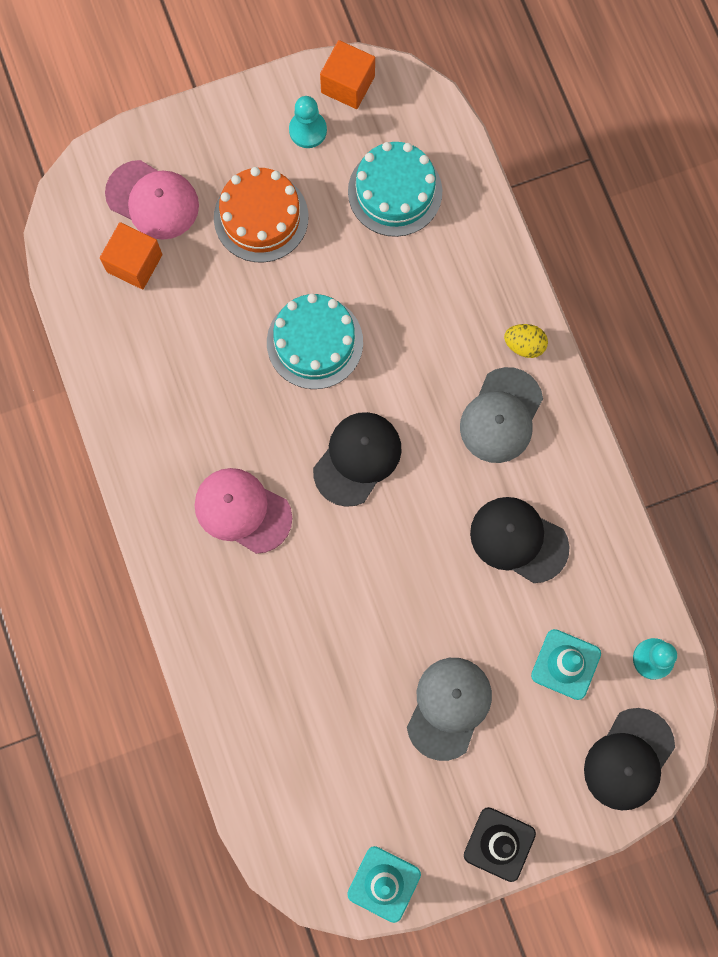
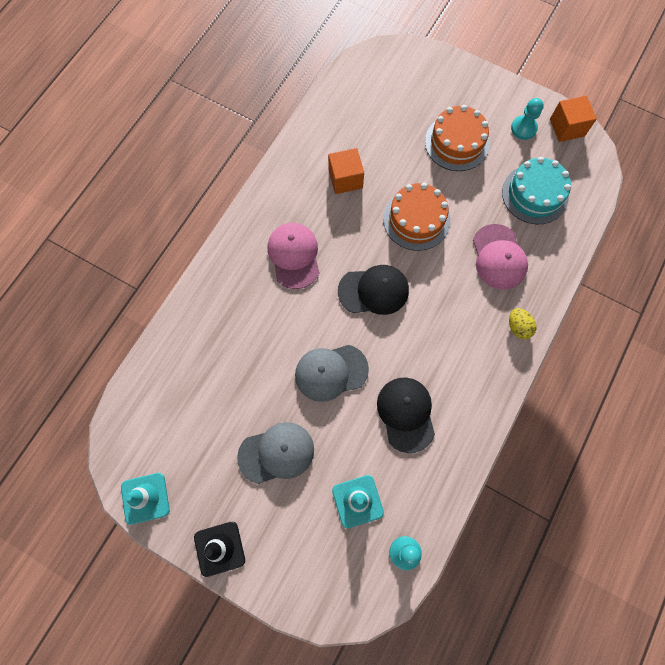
camera: 50 degrees right, 5 degrees down
orange cube [100,222,162,289] -> orange cube moved to [328,148,364,194]
pink cap [105,160,199,240] -> pink cap moved to [473,224,528,290]
turquoise cake [267,294,363,389] -> orange cake [383,183,450,251]
grey cap [460,367,543,463] -> grey cap moved to [295,345,369,402]
black cap [584,708,675,810] -> none

